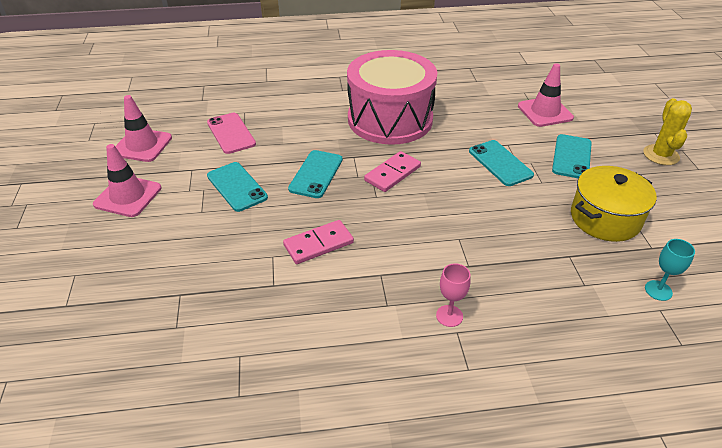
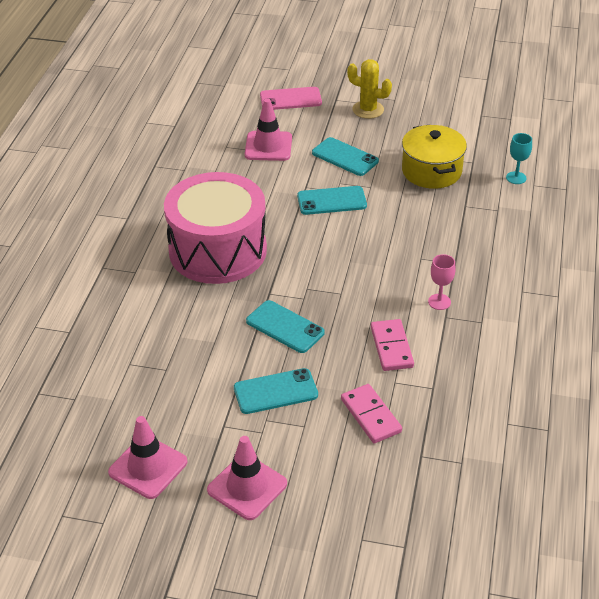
camera: 70 degrees left, 0 degrees up
pink phone [207,113,256,154] -> pink phone moved to [260,87,322,110]
pink domino [364,151,421,192] -> pink domino moved to [341,384,402,443]
pink goblet [436,263,471,327] -> pink goblet moved to [428,254,455,310]

